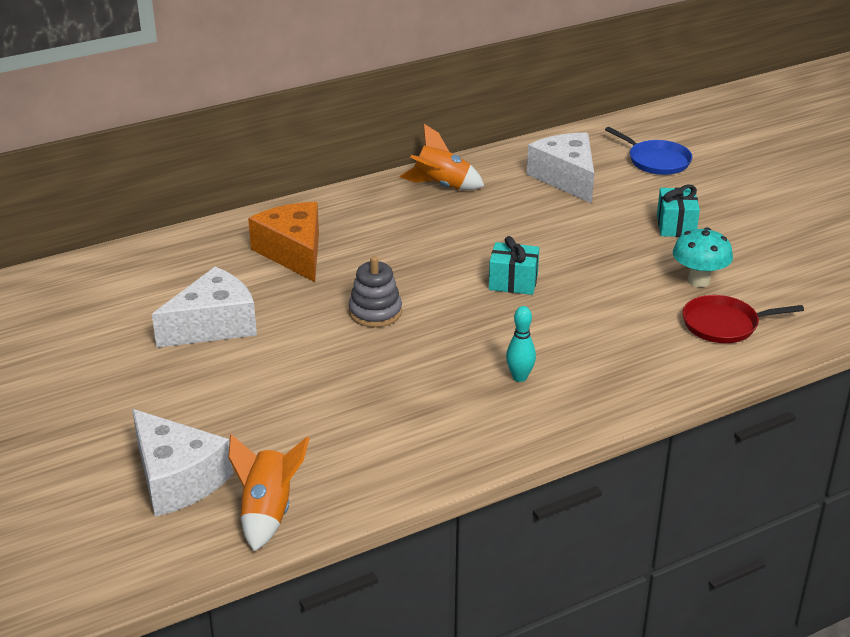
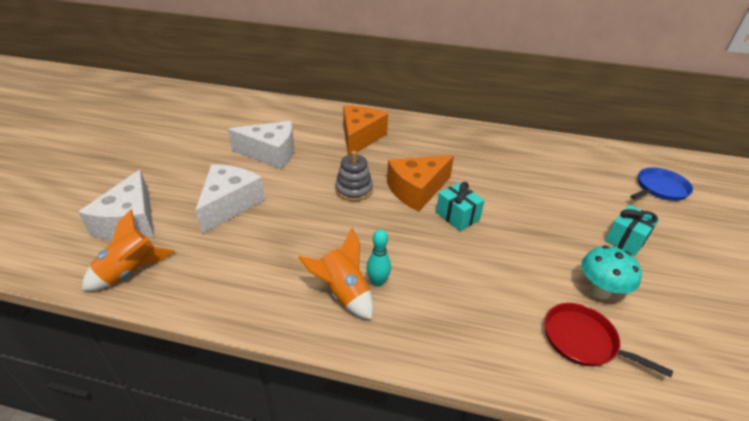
camera: 40 degrees right, 5 degrees up
orange rocket [400,124,484,190] -> orange rocket moved to [298,228,373,320]
white cheese [527,132,594,203] -> white cheese moved to [195,164,265,234]
blue pan [605,127,692,175] -> blue pan turned 120 degrees counterclockwise [630,167,693,201]
none -> orange cheese [387,155,454,211]

